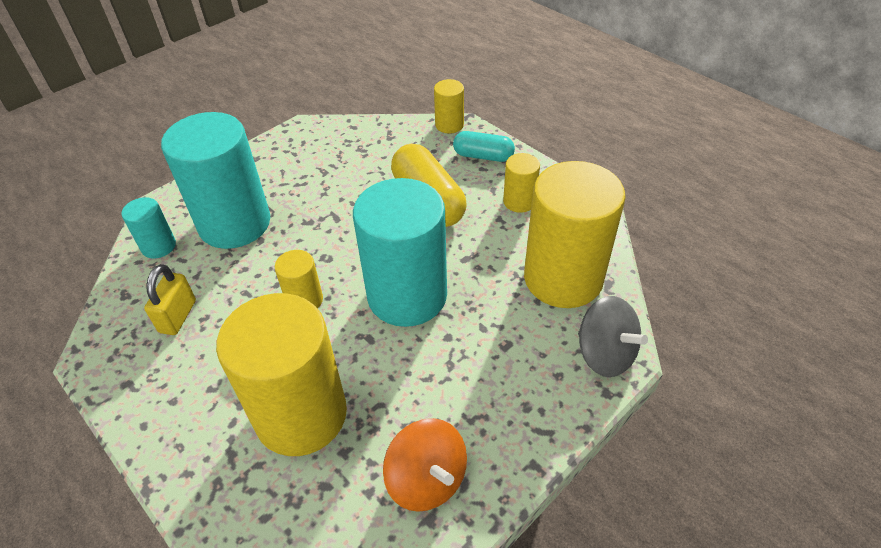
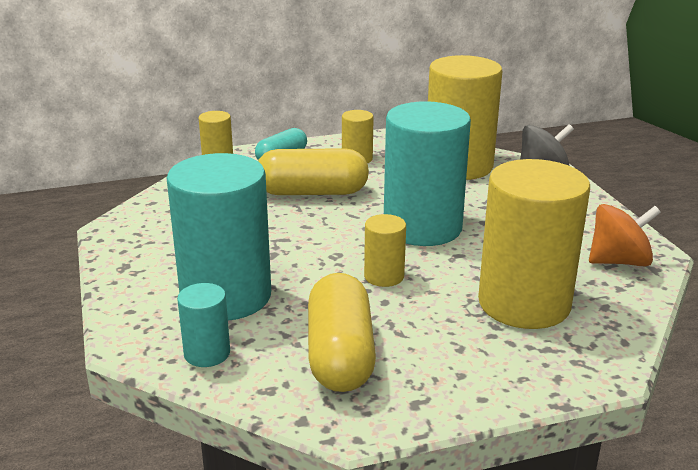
camera: 65 degrees left, 20 degrees down
yellow padlock [144,264,196,335] -> yellow capsule [308,273,376,392]

